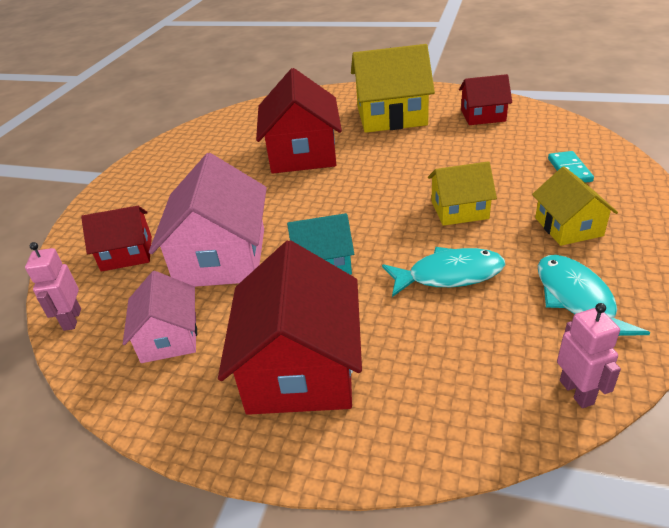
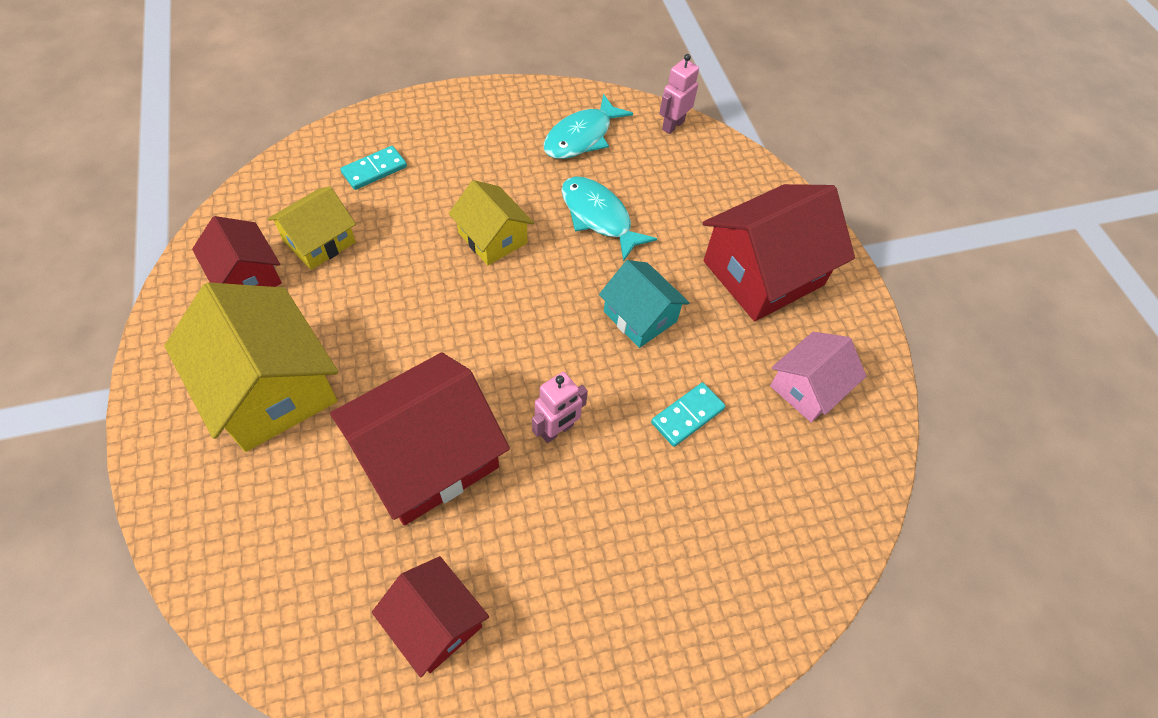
camera: 130 degrees left, 20 degrees up
pink robot [25,242,81,331] -> pink robot moved to [532,372,588,443]
red house [81,206,152,272] -> red house moved to [372,556,489,677]
pink house [149,153,267,287] -> turquoise domino [651,382,725,447]
yellow house [532,166,618,246] -> yellow house moved to [267,186,356,270]

